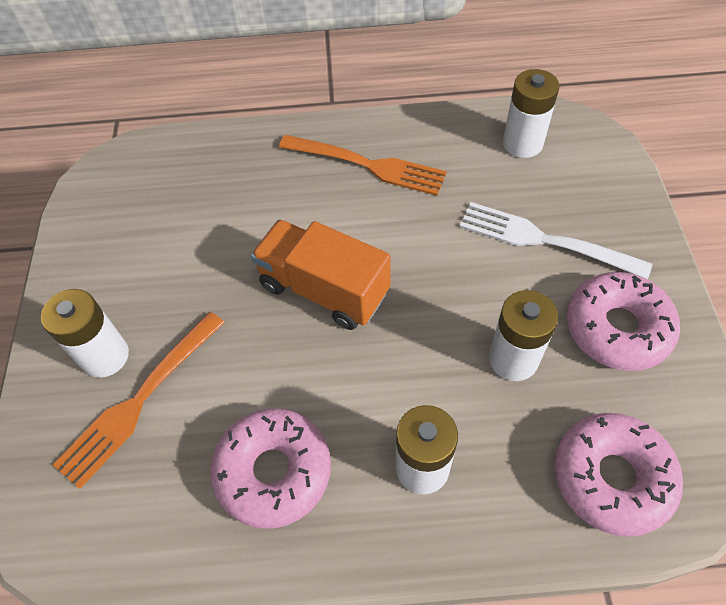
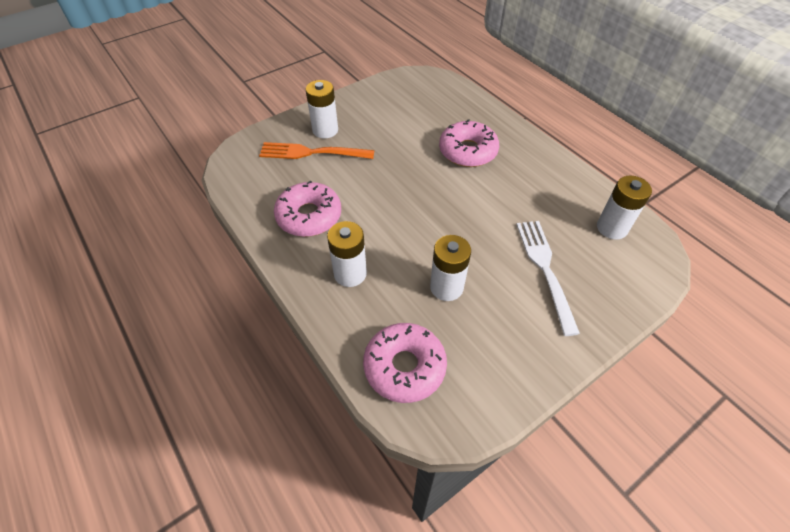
camera: 55 degrees right, 5 degrees down
orange truck [251,219,390,330] -> none
orange fork [279,135,447,196] -> none
pink donut [567,272,680,371] -> pink donut moved to [439,119,499,167]

